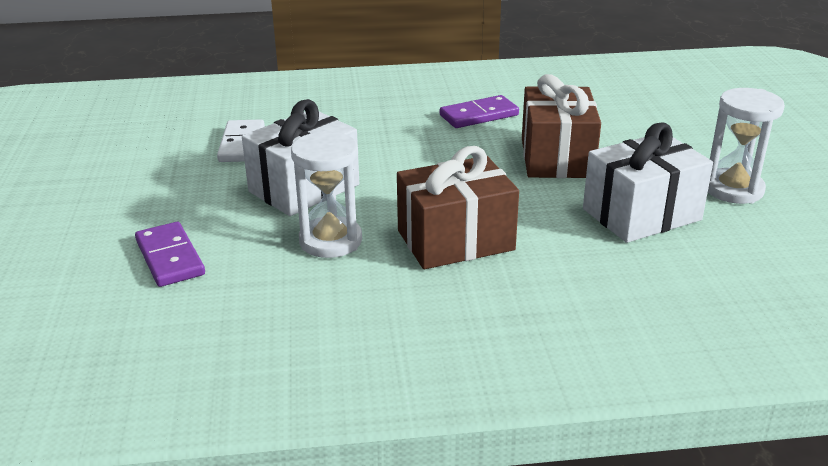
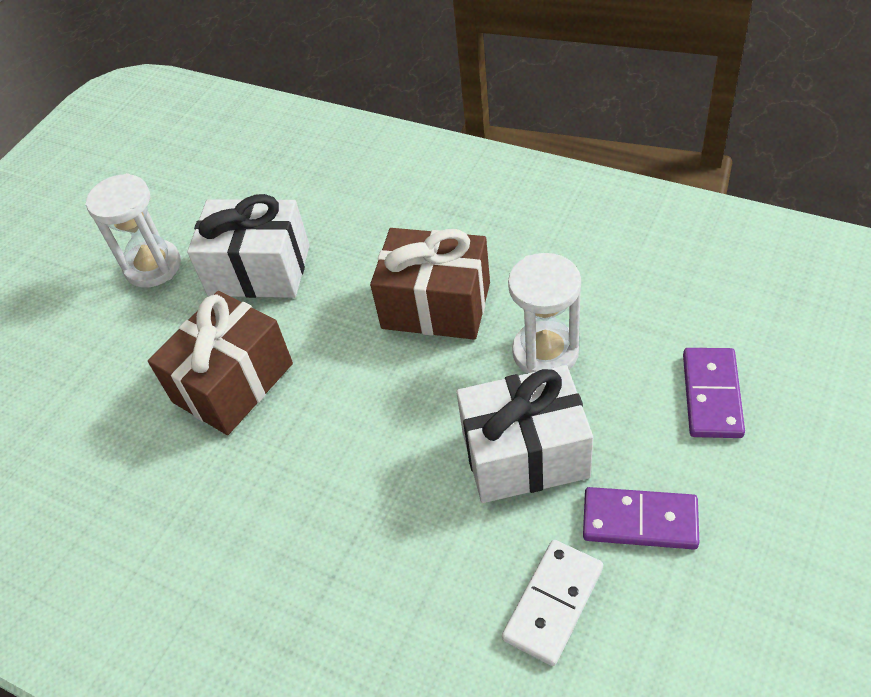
camera: 140 degrees left, 20 degrees up
purple domino [440,95,519,128] -> purple domino moved to [583,487,699,550]

